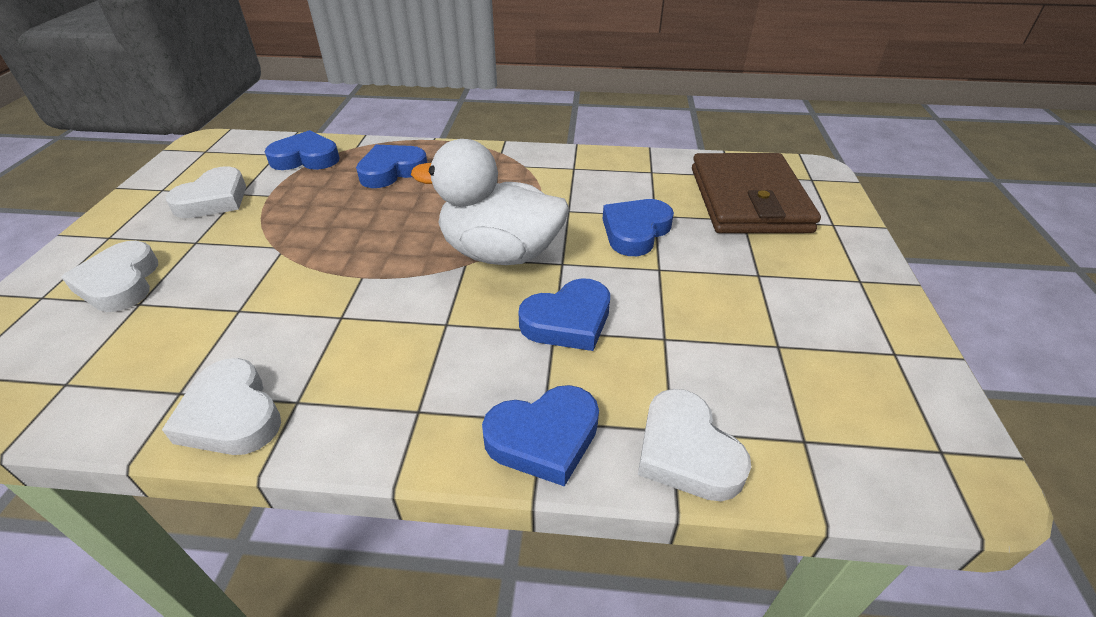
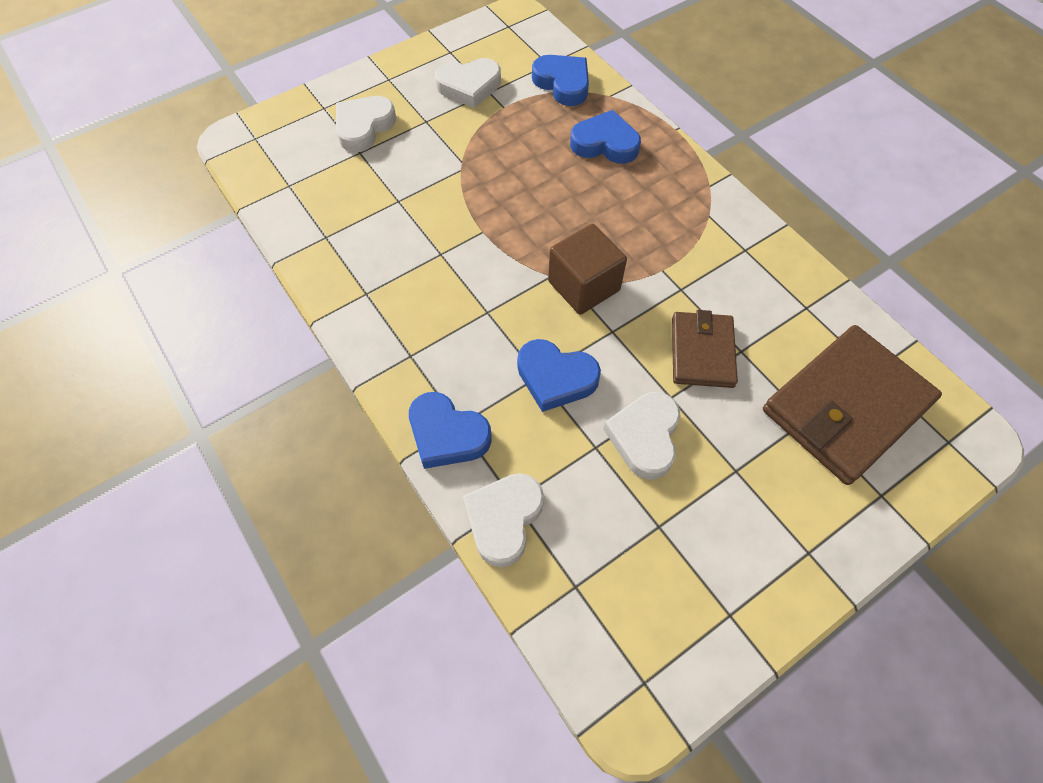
camera: 50 degrees right, 20 degrees up
white heart [162,358,281,455] -> white heart moved to [603,392,680,479]
white duck [411,139,569,265] -> brown cube [548,224,627,315]
blue heart [603,199,674,256] -> brown wallet [672,310,738,388]

